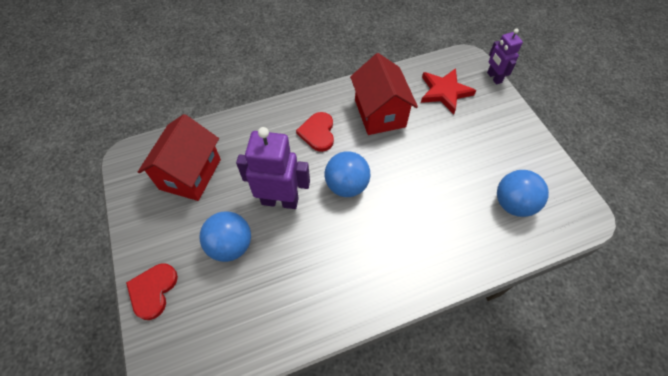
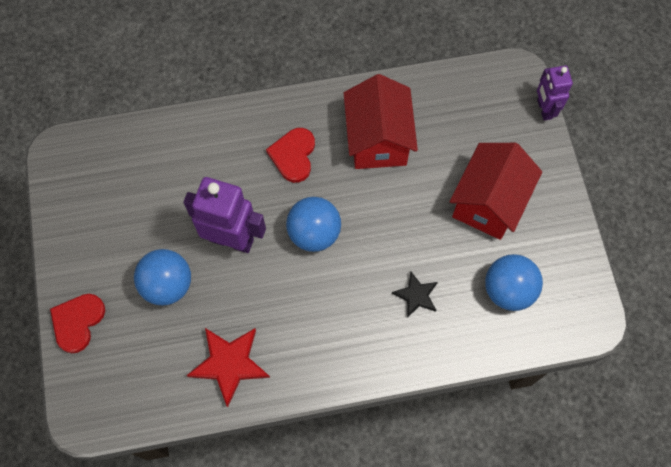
camera: 10 degrees right, 10 degrees up
red house [138,114,221,201] -> red house moved to [449,143,542,240]
red star [421,68,476,114] -> red star moved to [187,328,270,407]
none -> black star [392,272,438,318]

